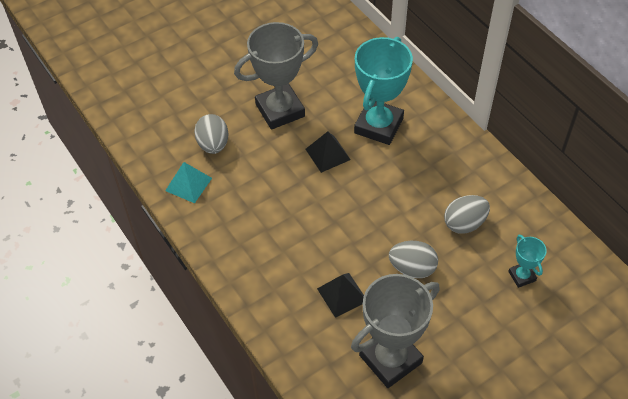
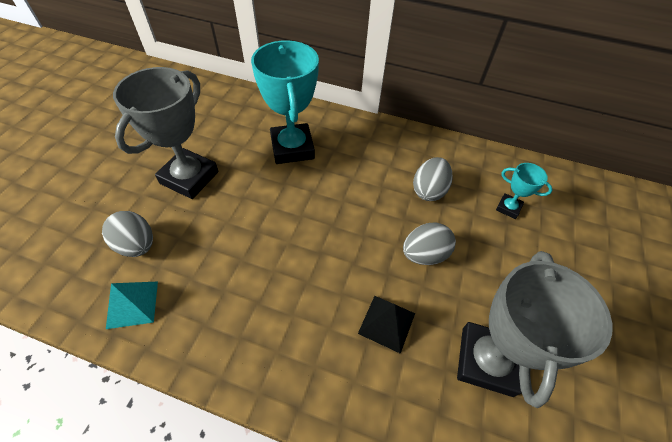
camera: 40 degrees left, 0 degrees up
black pyramid [306,132,351,173] -> none

